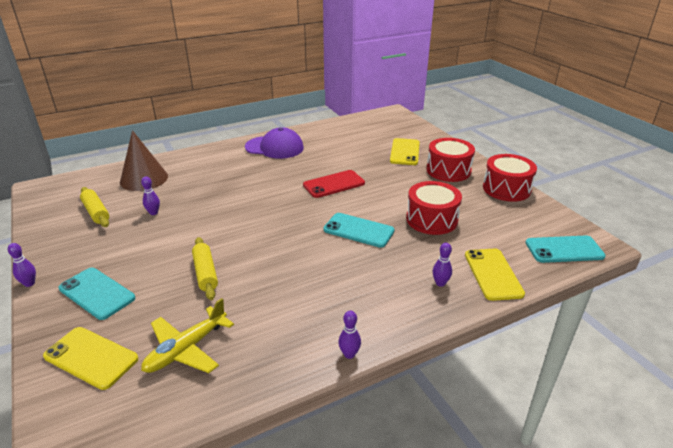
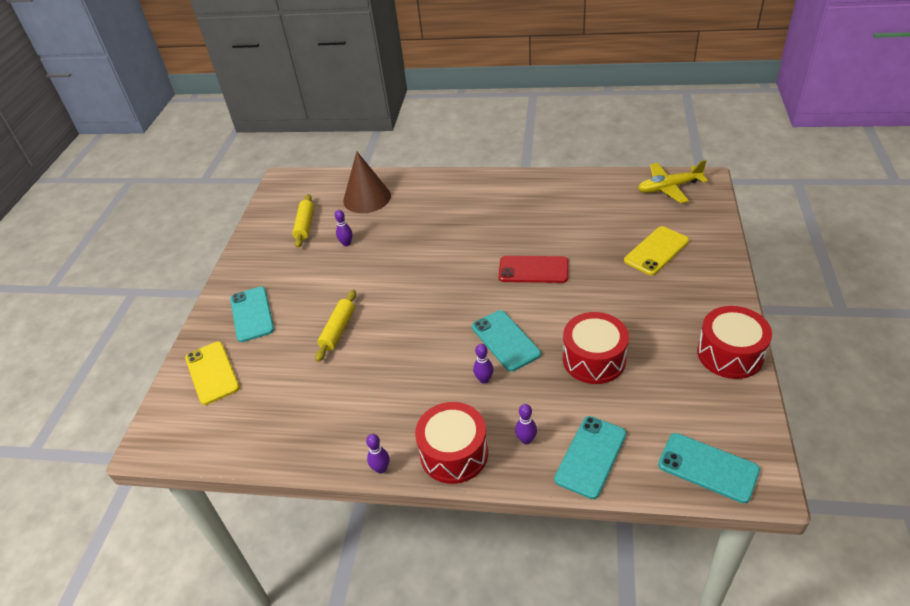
camera: 40 degrees right, 10 degrees up
purple bowling pin [8,243,36,287] -> purple bowling pin moved to [473,344,493,384]
yellow plane [141,298,234,373] -> yellow plane moved to [638,160,708,203]
purple cap [245,127,304,159] -> none
red drum [426,138,475,182] -> red drum moved to [415,402,488,484]
yellow phone [465,249,525,301] -> turquoise phone [554,416,626,499]

